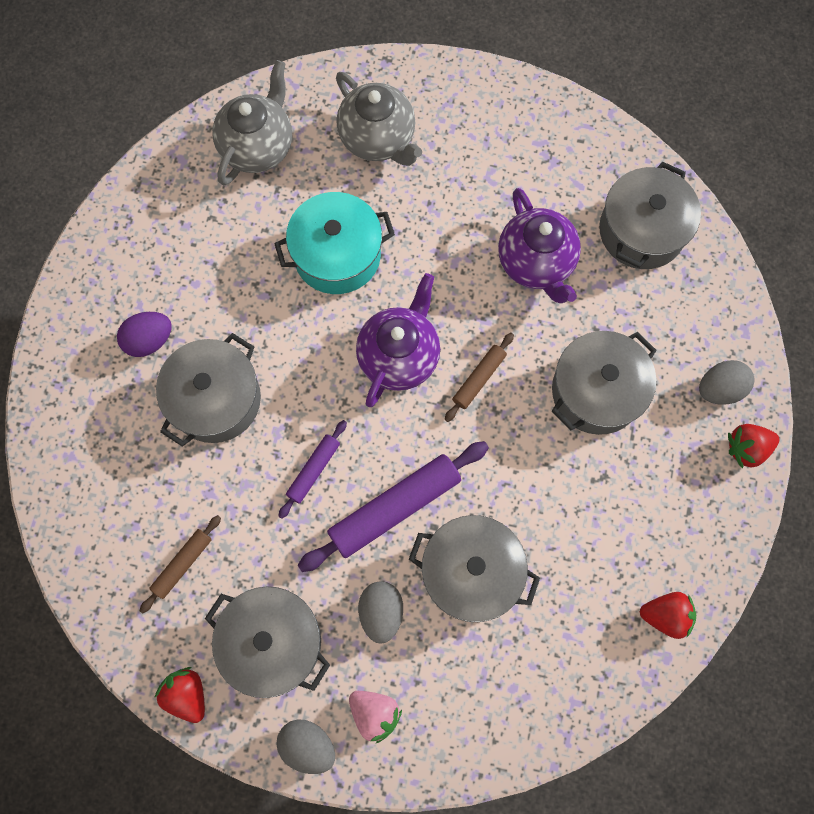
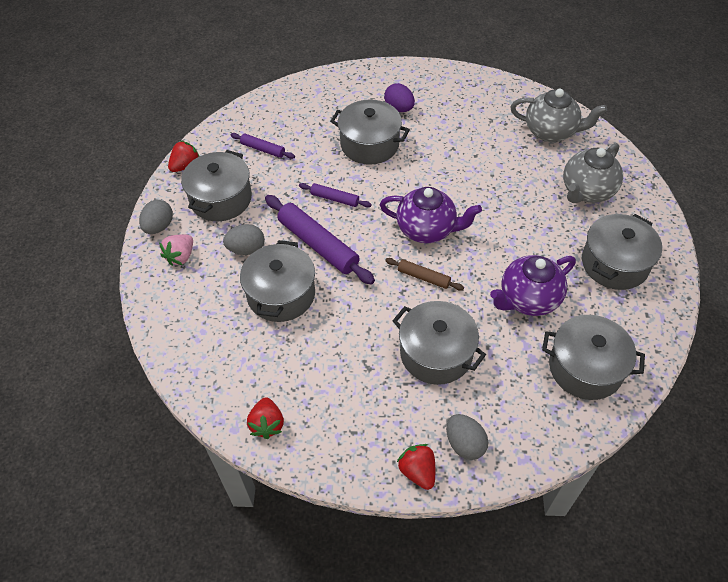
camera: 80 degrees right, 20 degrees down
brown rolling pin [139,515,221,613] -> purple rolling pin [230,133,295,159]
turquoise pot [274,192,395,294] -> none
none -> grey pot [582,214,662,290]

